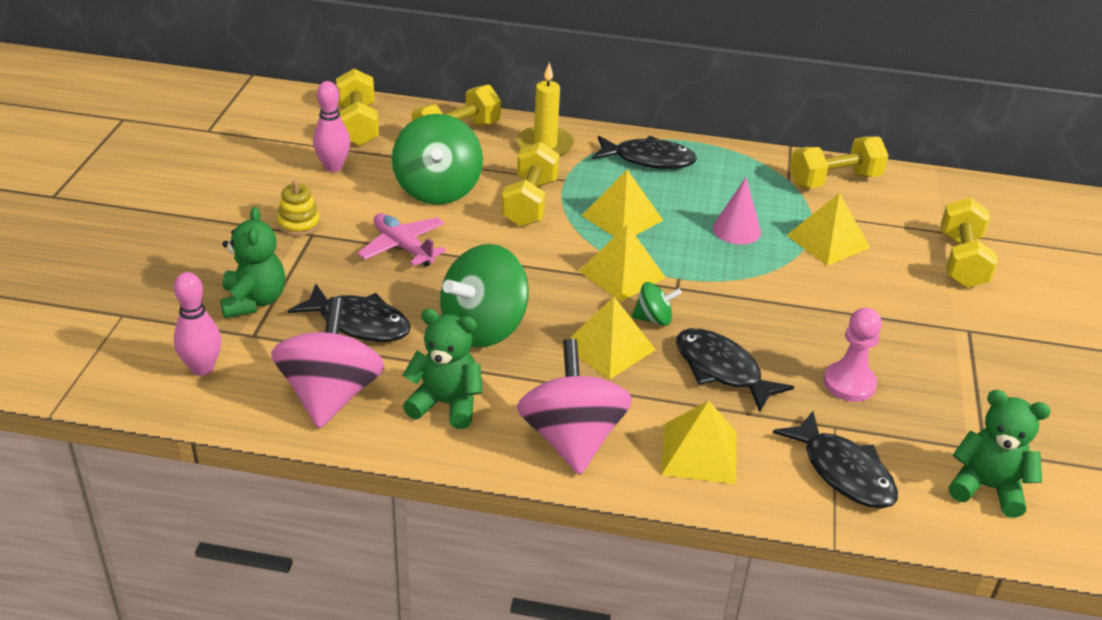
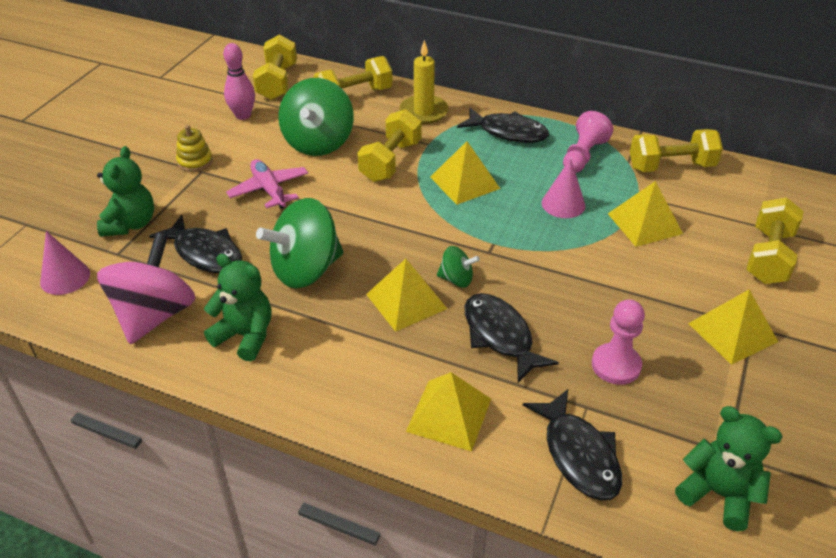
camera: 15 degrees right, 5 degrees up
pink bowling pin [174,272,221,376] -> pink cone [40,231,90,295]
pink spinning top [517,339,632,475] -> none
yellow pyramid [579,225,666,302] -> yellow pyramid moved to [688,289,778,365]
none -> pink pawn [563,111,613,173]

